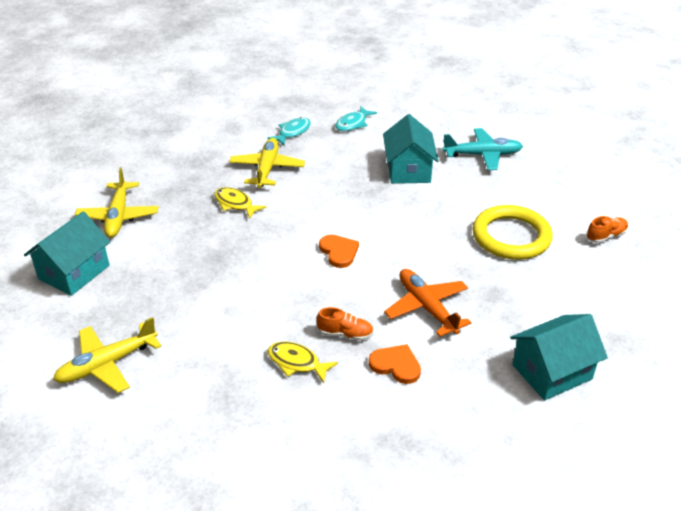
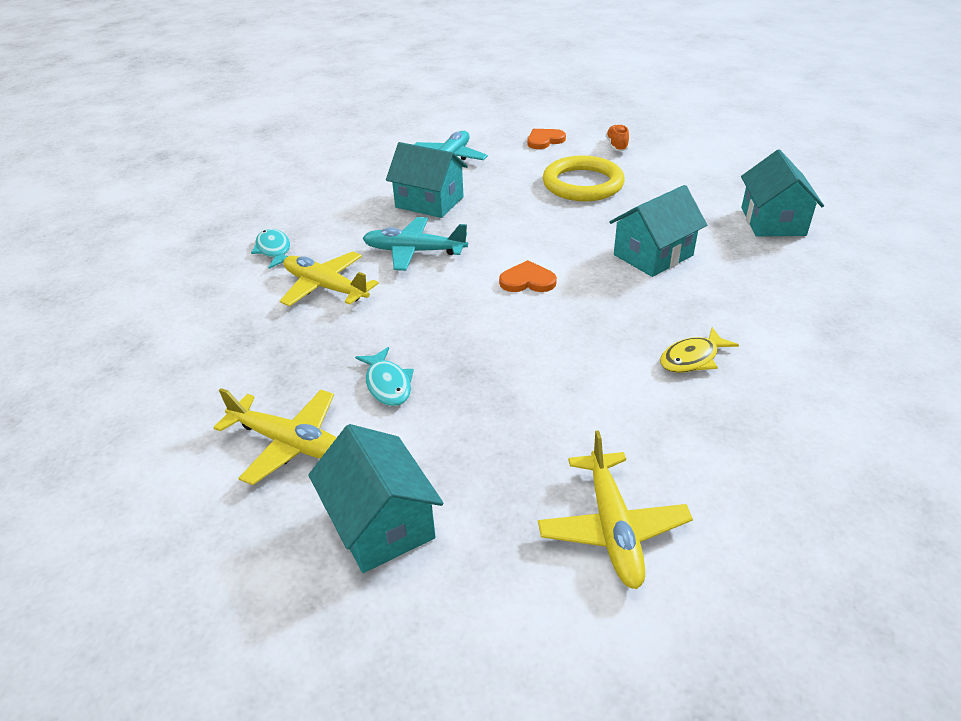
camera: 60 degrees left, 0 degrees up
yellow fish [214,187,266,219] -> none
orange shoe [317,307,374,341] -> none
turquoise fish [335,106,377,131] -> turquoise fish moved to [355,347,414,406]
orange heart [369,344,421,384] -> orange heart moved to [527,129,566,149]
orange plane [384,269,471,337] -> turquoise house [609,185,707,277]
none -> turquoise plane [363,217,468,271]

